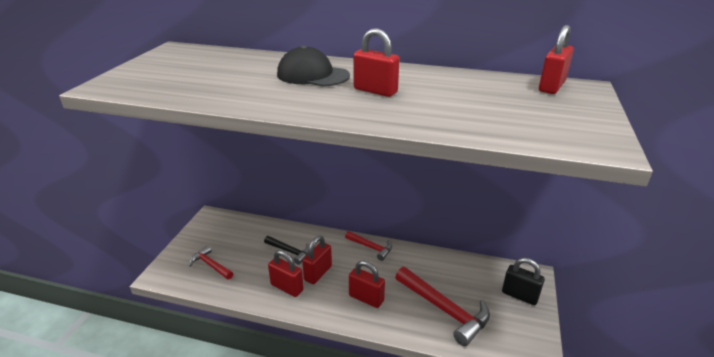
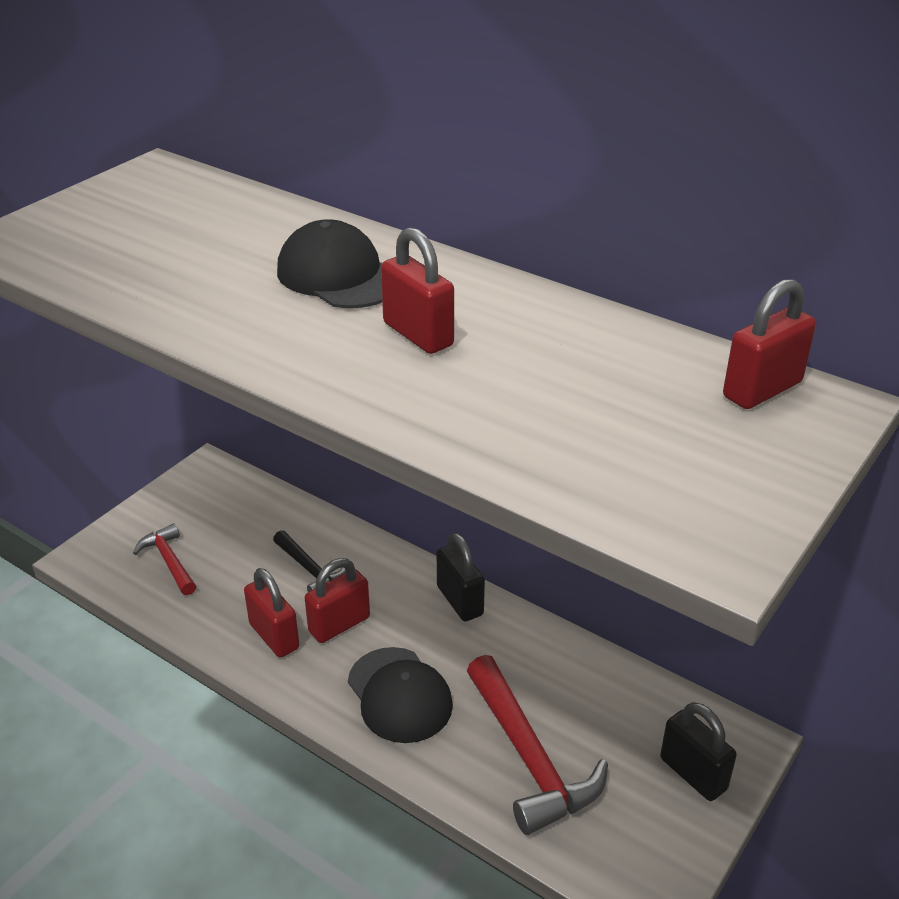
camera: 20 degrees right, 5 degrees up
red hammer [345,231,392,261] -> black padlock [437,533,485,621]
red padlock [349,261,385,308] -> black cap [348,647,453,743]

